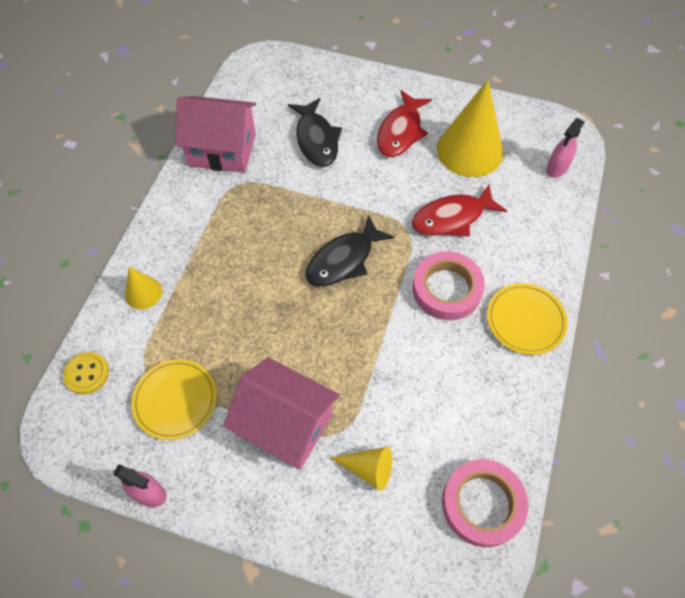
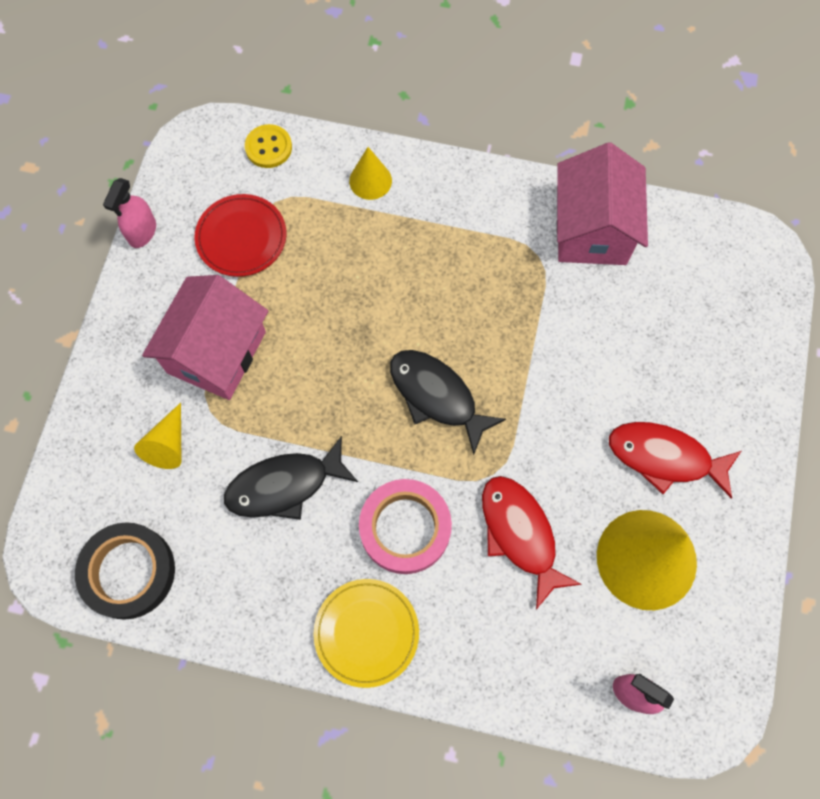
camera: 85 degrees right, 10 degrees up
yellow plate [131,359,217,440] -> red plate [194,194,286,277]
black fish [288,98,342,167] -> black fish moved to [224,436,358,520]
pink tape [442,459,528,547] -> black tape [75,522,175,620]

